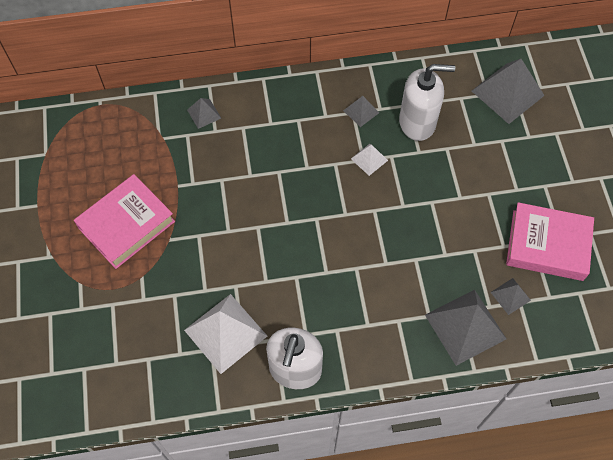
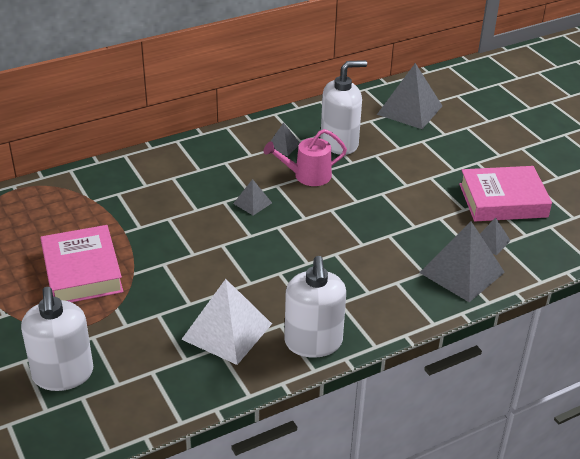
camera: 20 degrees left, 25 degrees down
pink book [74,174,175,269] -> pink book turned 45 degrees counterclockwise [40,225,123,302]
grey pyramid [187,98,221,129] -> grey pyramid moved to [233,179,272,216]
white pyramid [351,144,388,176] -> pink watering can [264,129,347,186]
none -> white soap dispenser [21,287,93,391]

